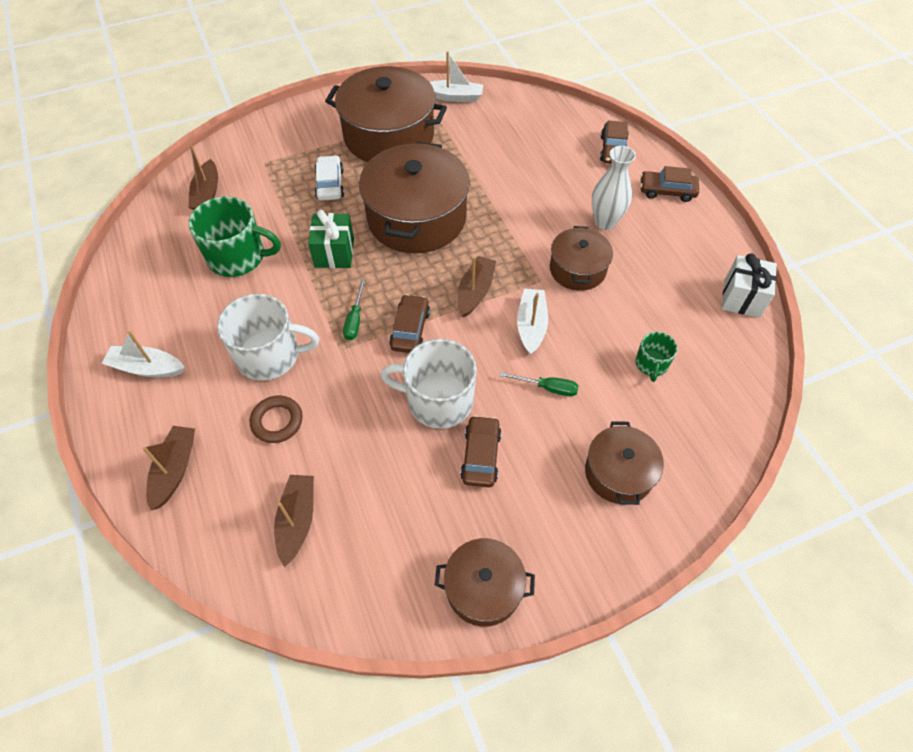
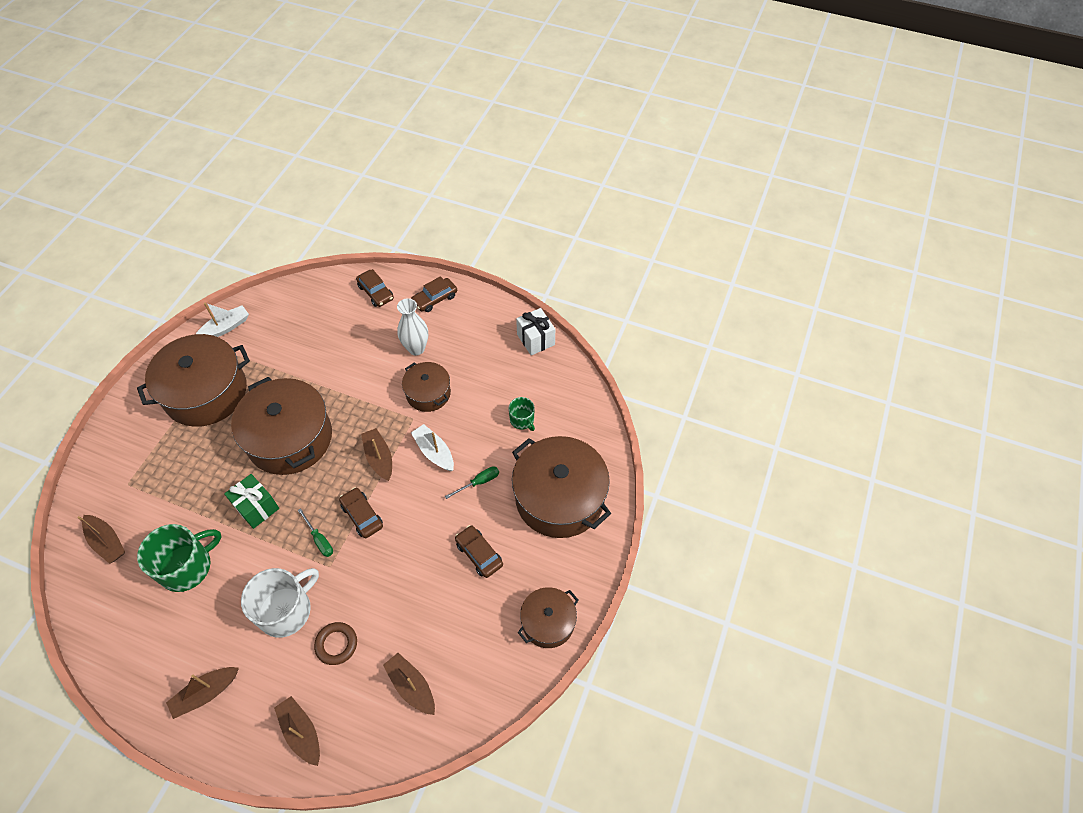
camera: 45 degrees left, 0 degrees up
white boat [101,331,185,377] -> brown boat [166,667,239,719]
white car [315,155,344,201] -> none
white mug [380,339,477,429] -> none
brown pot [585,421,664,505] -> brown pot [512,436,611,538], size x1.84

